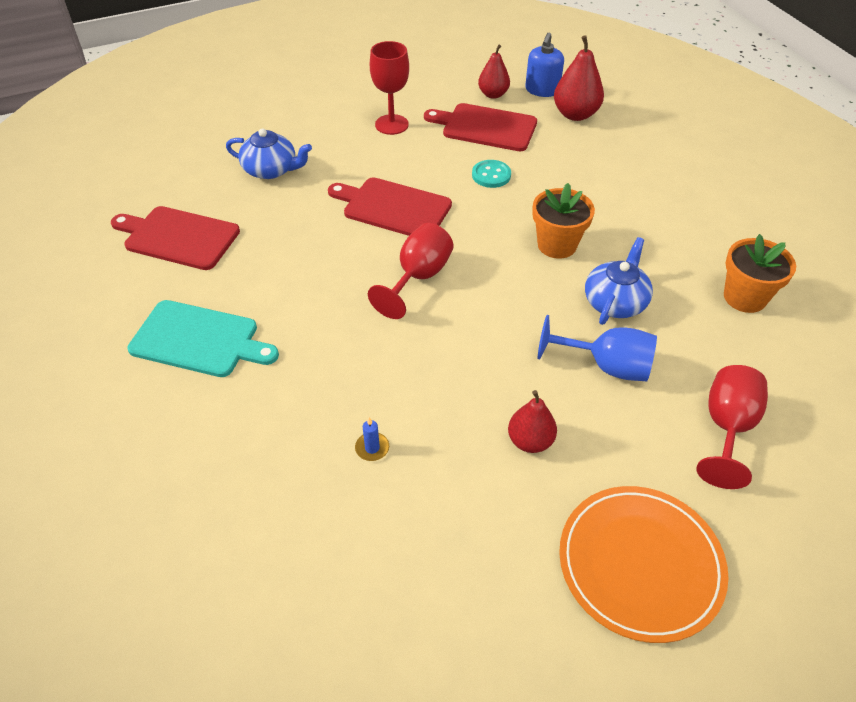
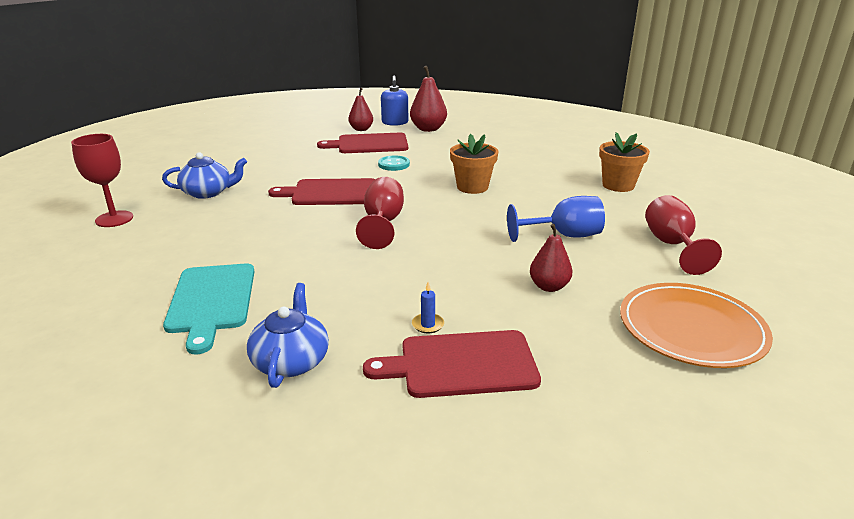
camera: 25 degrees left, 20 degrees down
red cutting board [111,206,240,270] -> red cutting board moved to [363,330,541,398]
turquoise cutting board [127,300,279,377] -> turquoise cutting board turned 90 degrees clockwise [163,263,255,354]
red goblet [370,41,409,135] -> red goblet moved to [71,134,133,227]
blue teapot [585,237,653,325] -> blue teapot moved to [247,283,329,388]

